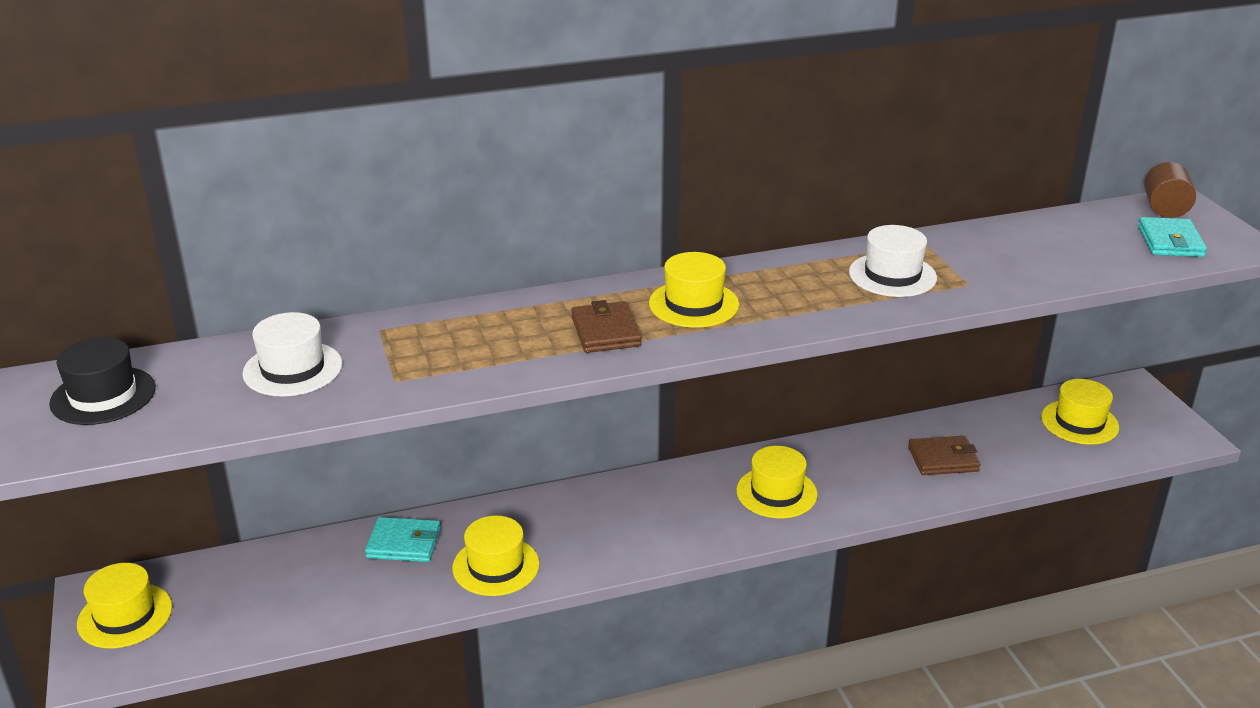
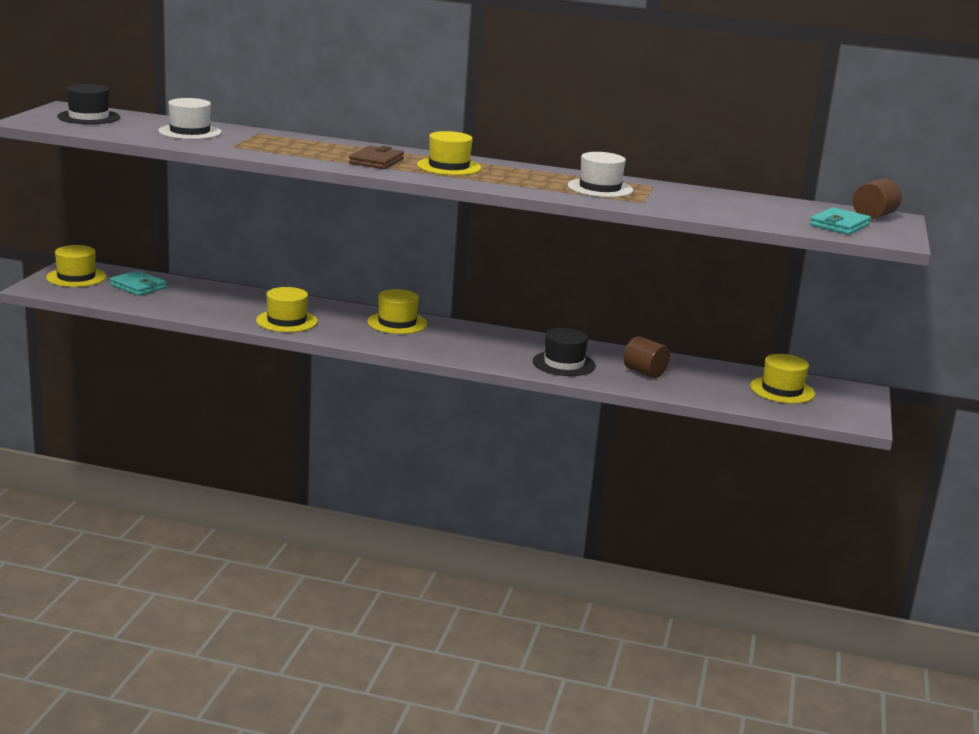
camera: 30 degrees right, 10 degrees down
turquoise wallet [365,517,441,562] -> turquoise wallet moved to [110,270,166,296]
yellow hat [736,446,818,518] -> yellow hat moved to [367,289,427,334]
brown wallet [908,436,980,475] -> brown cylinder [624,336,670,378]
none -> black hat [533,328,596,376]

